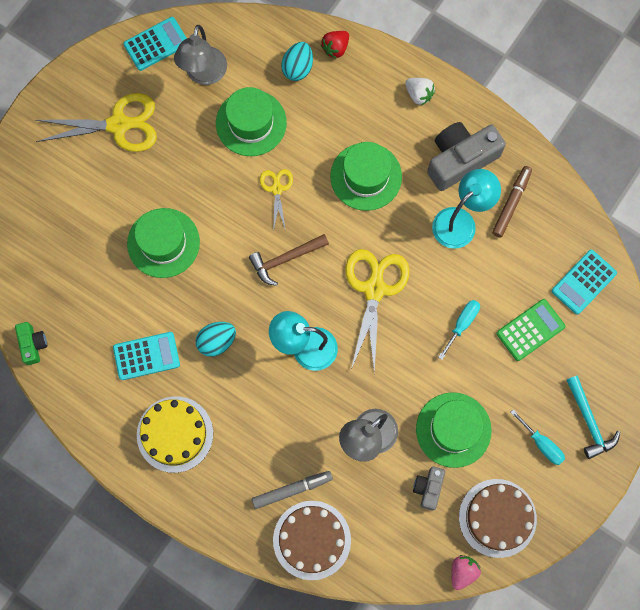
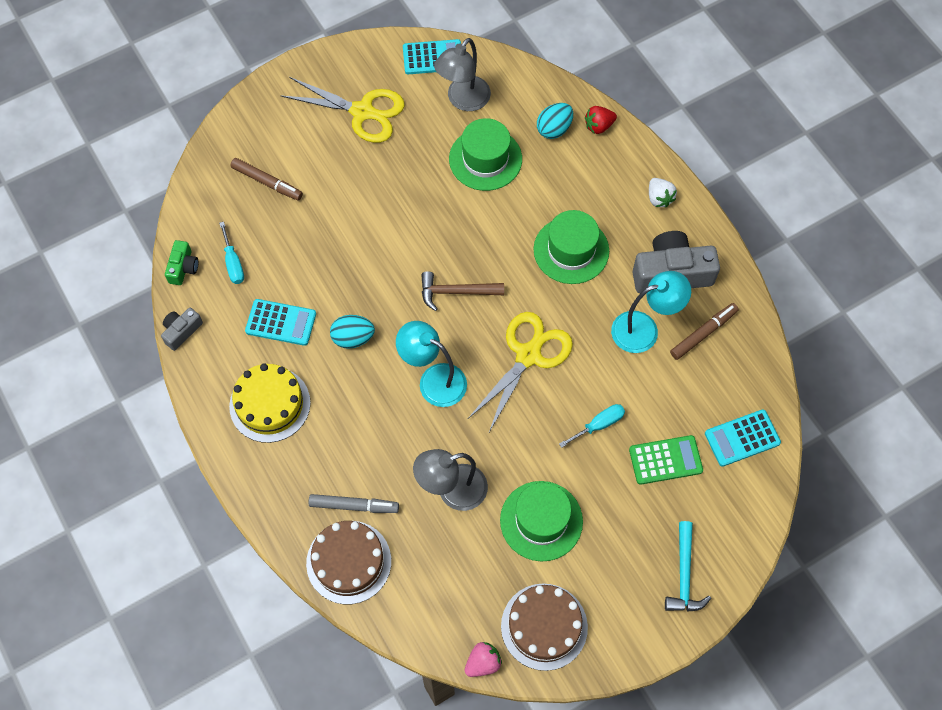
camera: 25 degrees right, 10 degrees down
green hat [127,208,200,278] -> none
yellow scissors [260,169,293,232] -> none
grey camera [413,467,445,510] -> grey camera moved to [161,308,203,351]
turquoise screwdriver [510,409,565,465] -> turquoise screwdriver moved to [219,222,244,284]
none -> brown marker [230,158,303,201]

